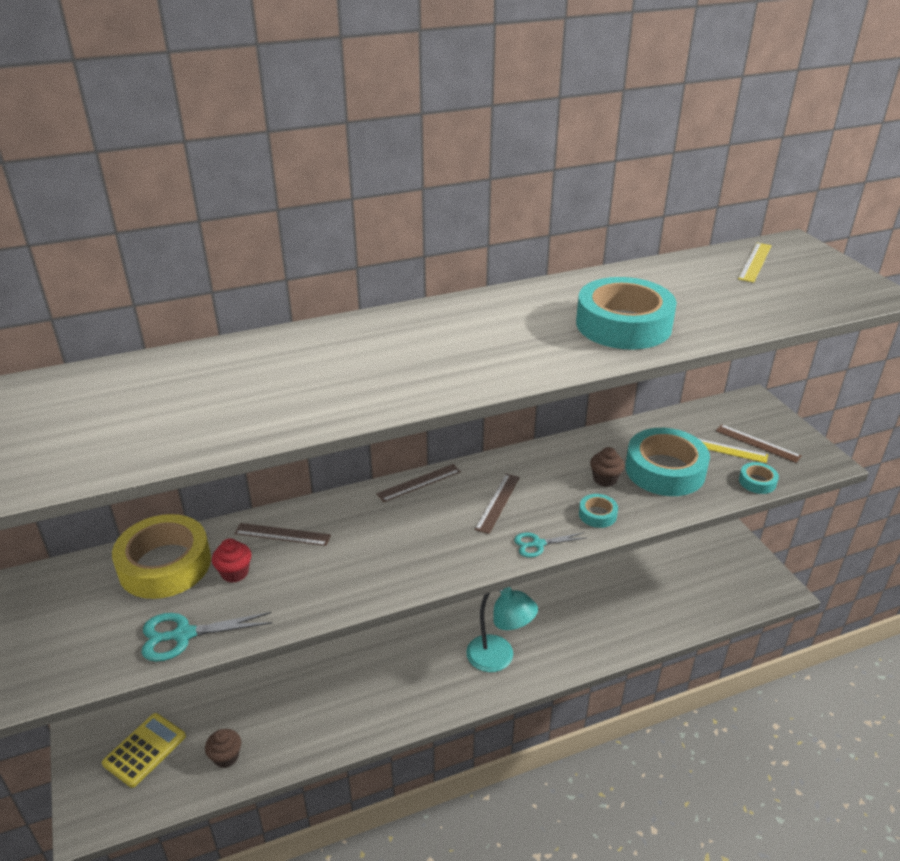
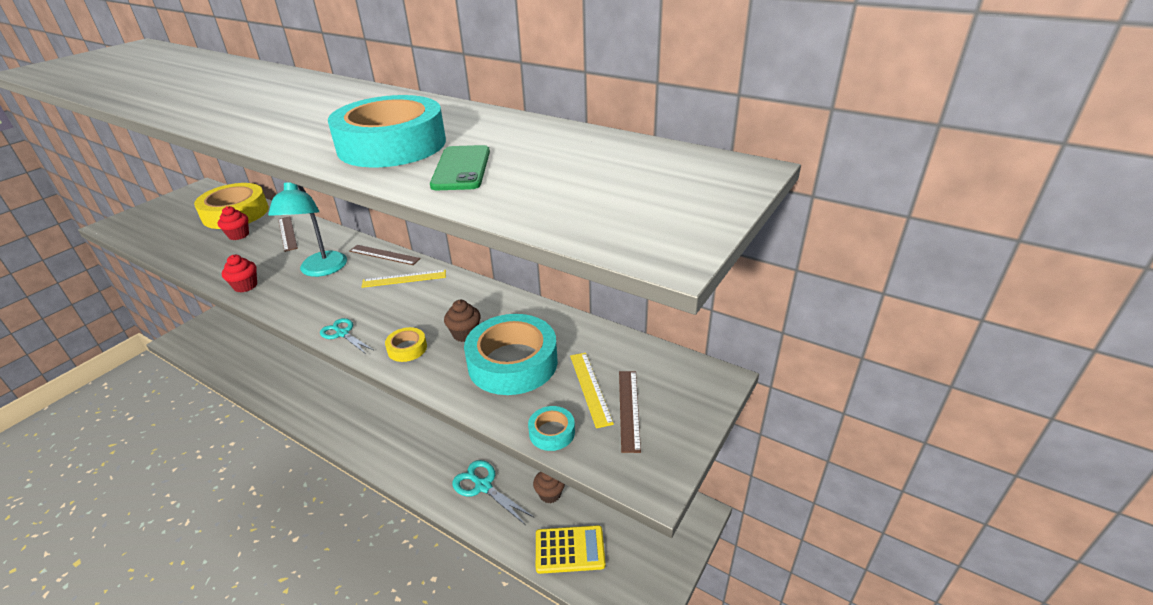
camera: 55 degrees right, 0 degrees up
yellow calculator [102,713,186,788] -> yellow calculator moved to [536,525,606,574]
turquoise scissors [141,612,272,662] -> turquoise scissors moved to [452,460,535,525]
brown cupcake [205,729,241,768] -> brown cupcake moved to [533,472,565,503]
turquoise lamp [466,587,538,672] -> turquoise lamp moved to [268,182,347,277]
brown ruler [475,474,520,534] -> none
turquoise tape [579,494,618,528] -> yellow tape [385,327,427,362]
yellow ruler [738,243,772,283] -> yellow ruler moved to [362,270,446,288]
none -> red cupcake [222,255,257,293]
none -> green phone [430,145,490,190]

